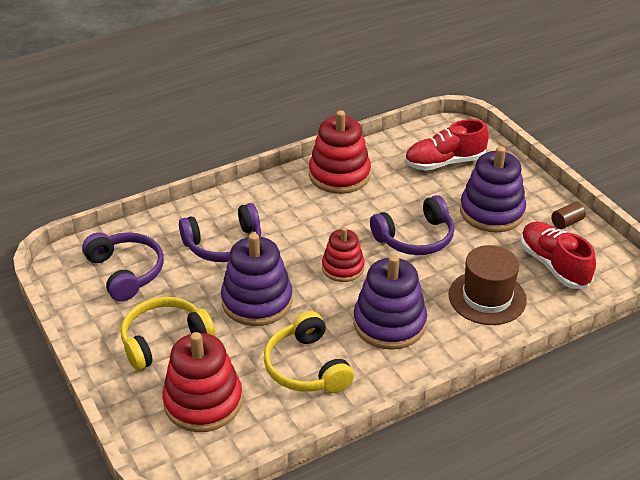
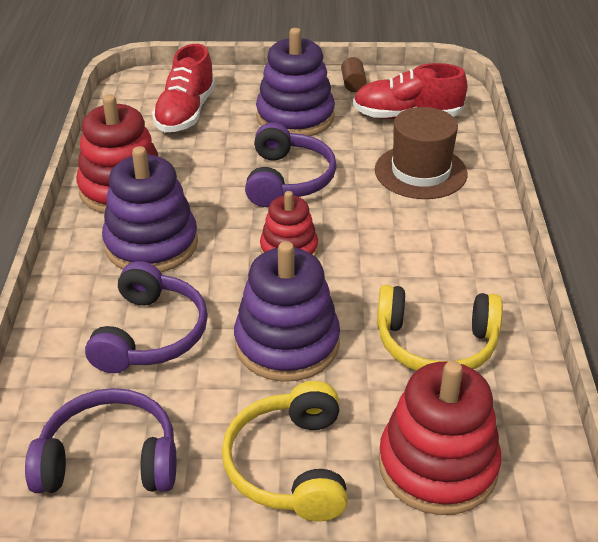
camera: 60 degrees left, 0 degrees up
purple stacking toy [354,255,427,350] -> purple stacking toy moved to [102,146,198,272]

